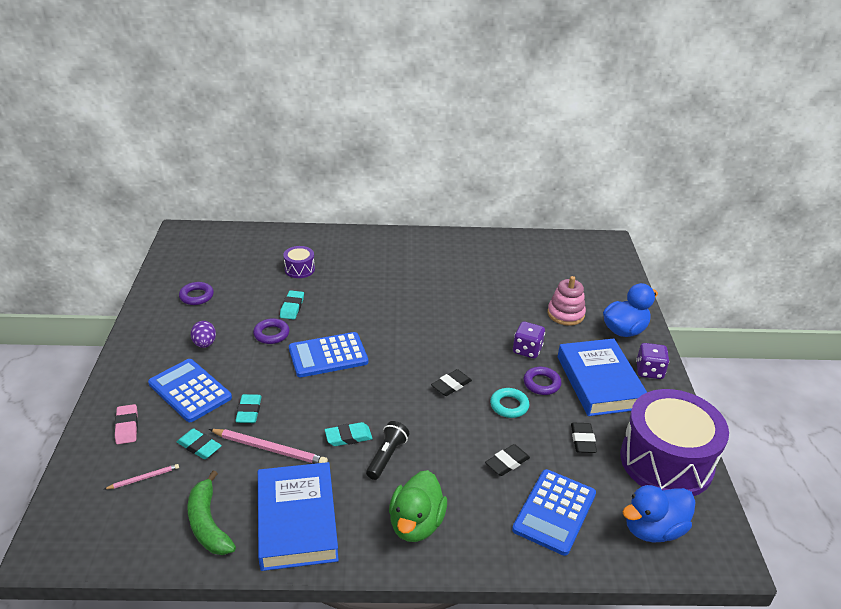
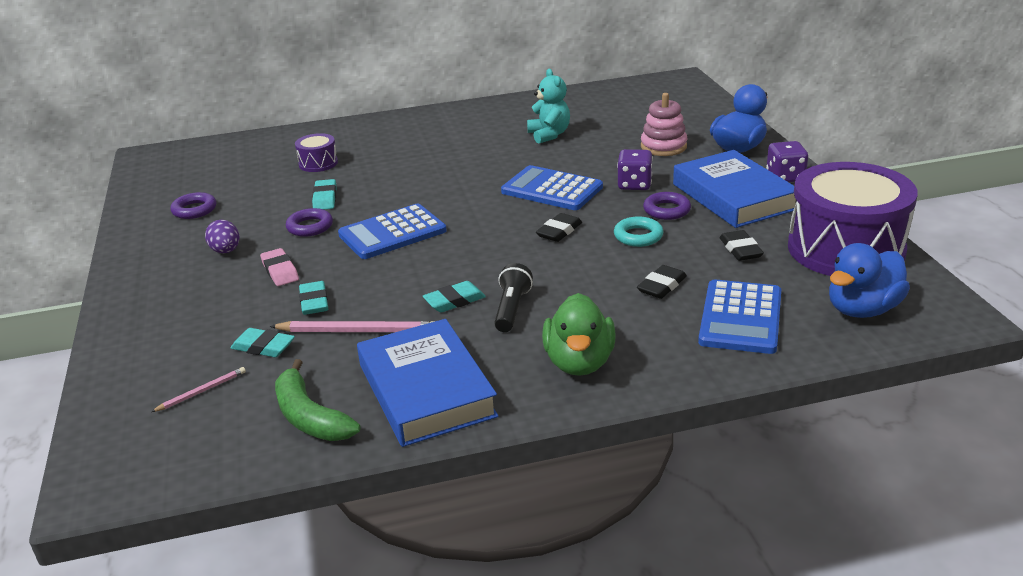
camera: 10 degrees left, 5 degrees down
pink eraser [115,404,138,444] -> pink eraser moved to [260,248,299,286]
blue calculator [148,359,232,422] -> blue calculator moved to [501,165,603,210]
none -> turquoise teddy bear [527,69,570,144]

